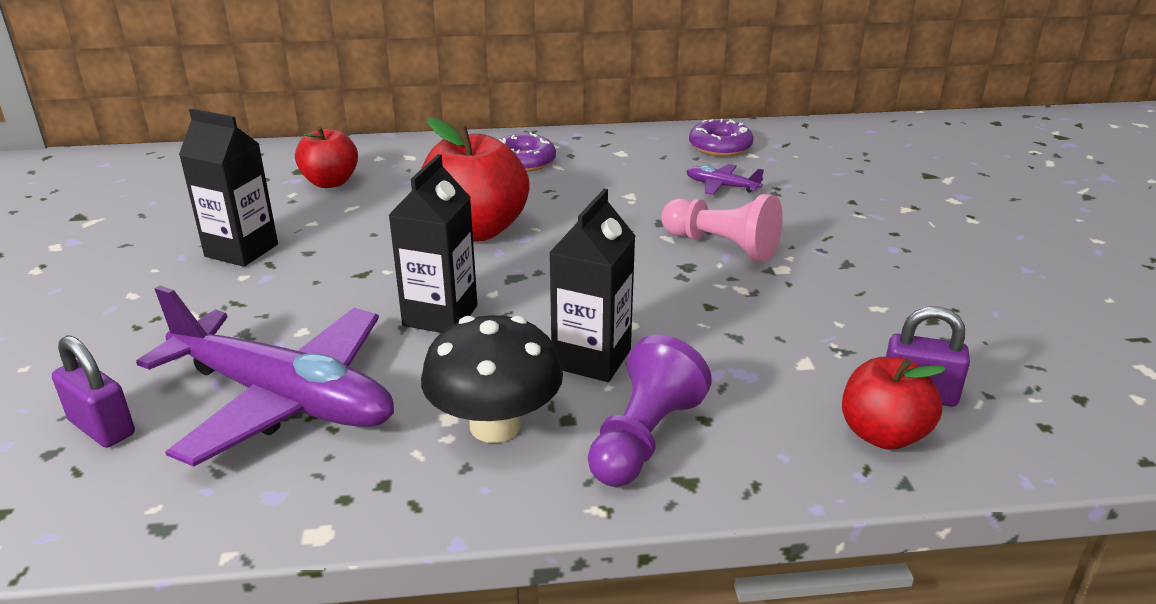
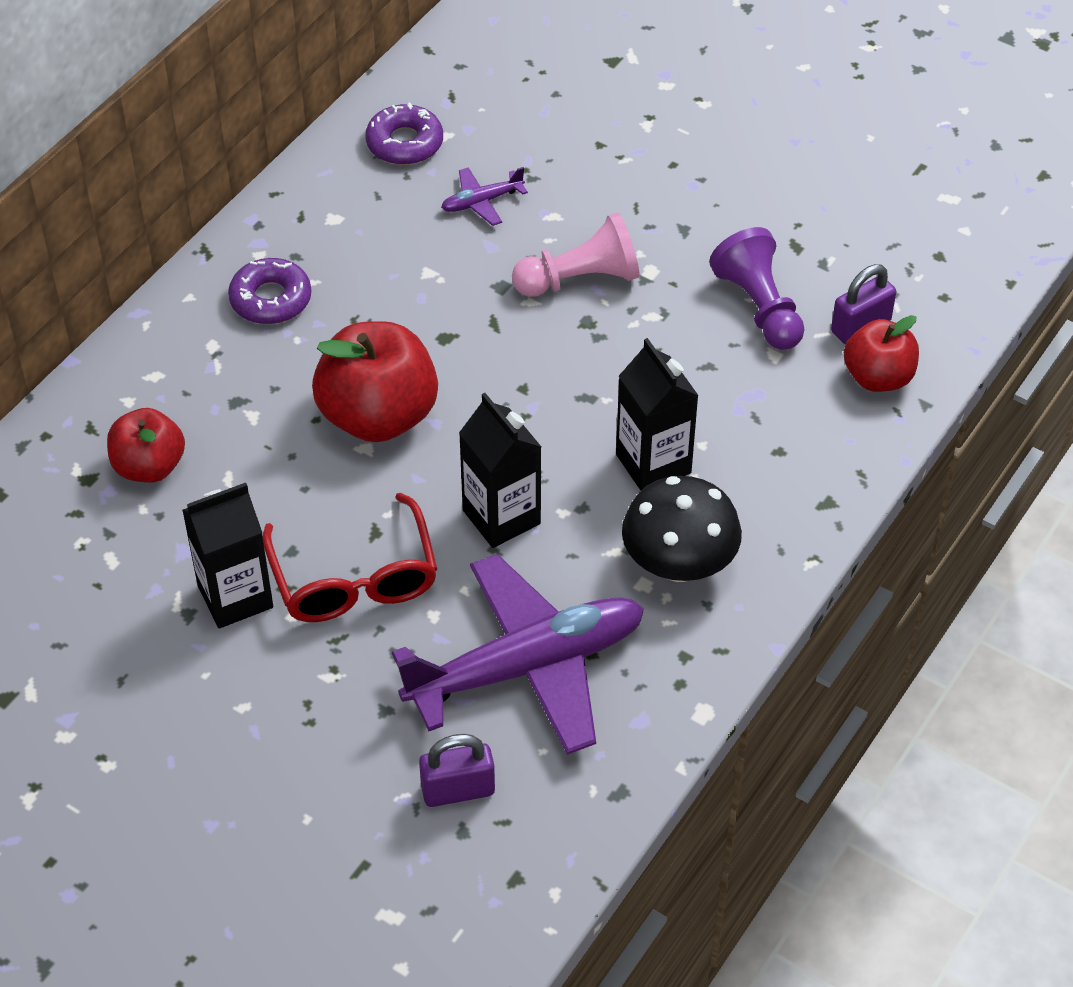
camera: 50 degrees left, 20 degrees up
purple pawn [588,334,712,487] -> purple pawn moved to [709,227,804,350]
none -> red glasses [263,493,437,622]

